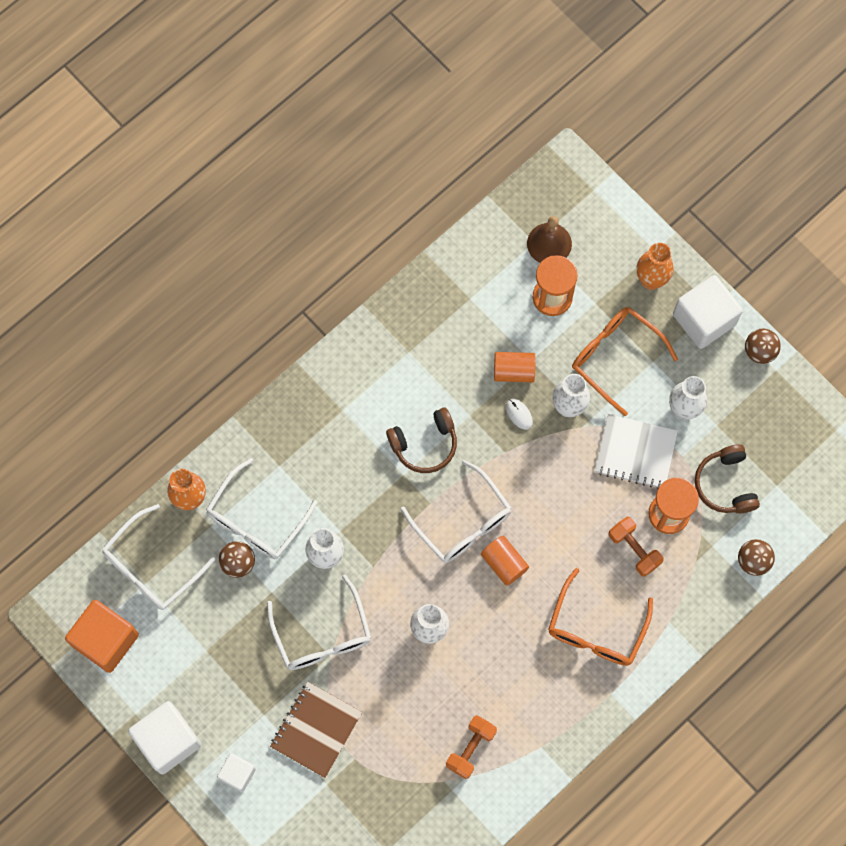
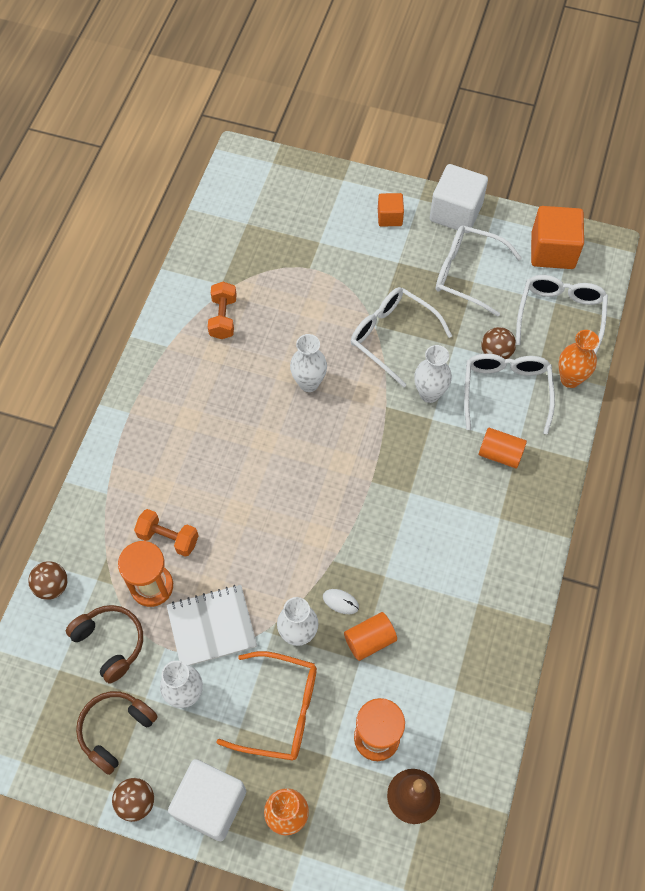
camera: 150 degrees right, 10 degrees down
white cube [217,753,256,792] -> orange cube [378,193,404,227]
brown notebook [270,681,362,778] -> none
brown headphones [386,408,457,473] -> brown headphones moved to [76,691,158,775]
white glasses [401,460,512,563] -> white glasses moved to [436,225,522,316]
orange cylinder [481,536,529,586] -> orange cylinder moved to [479,428,527,468]
orange glasses [548,568,653,666] -> none

